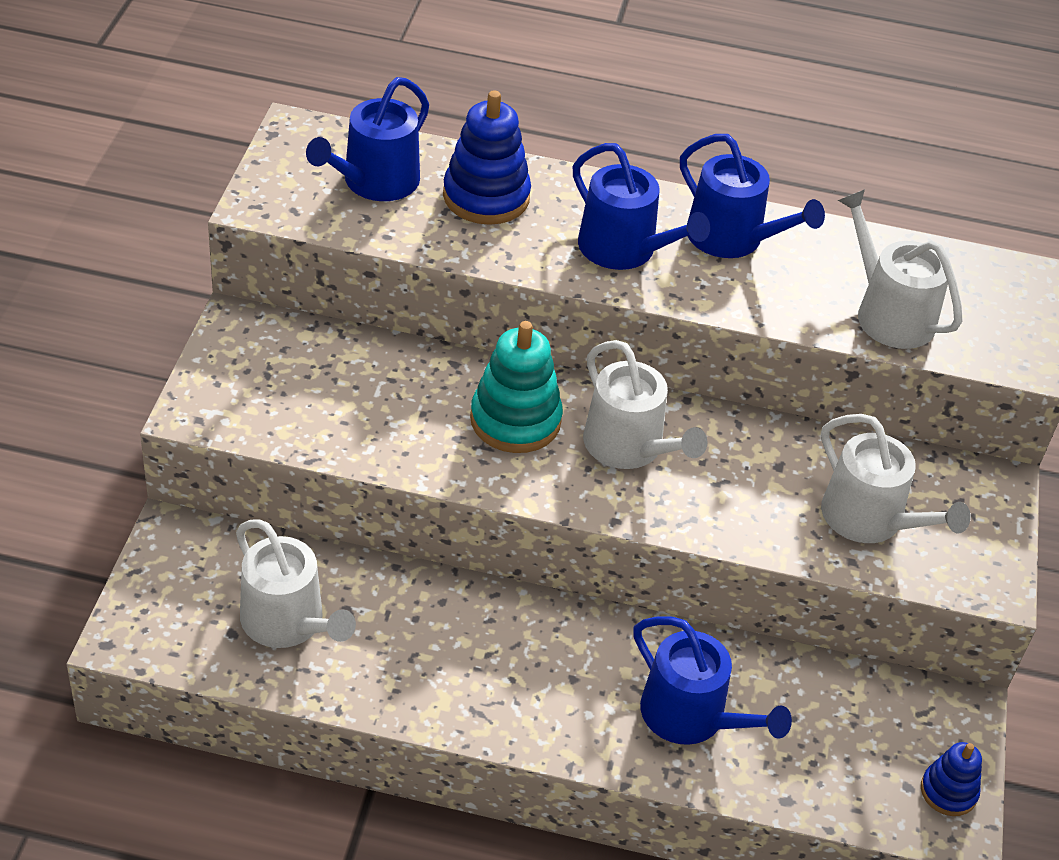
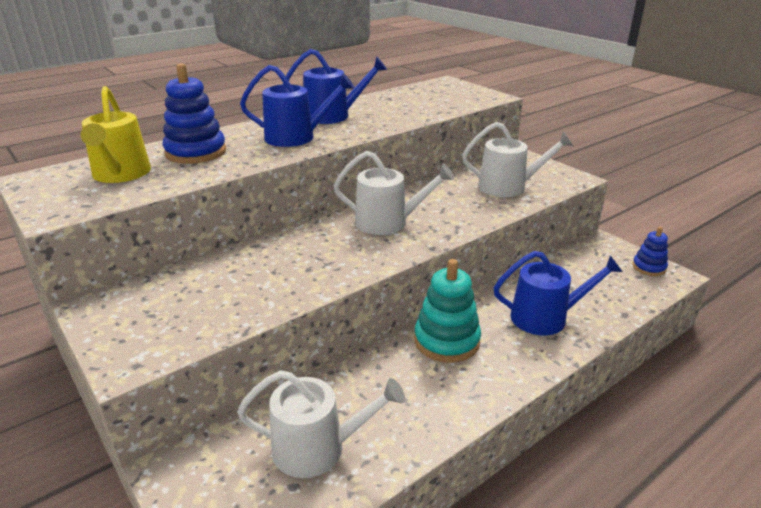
camera: 45 degrees left, 15 degrees down
blue watering can [306,77,429,201] -> yellow watering can [81,86,151,183]
turquoise stacking toy [470,321,563,453] -> turquoise stacking toy moved to [414,259,481,363]
white watering can [838,189,963,349] -> none

